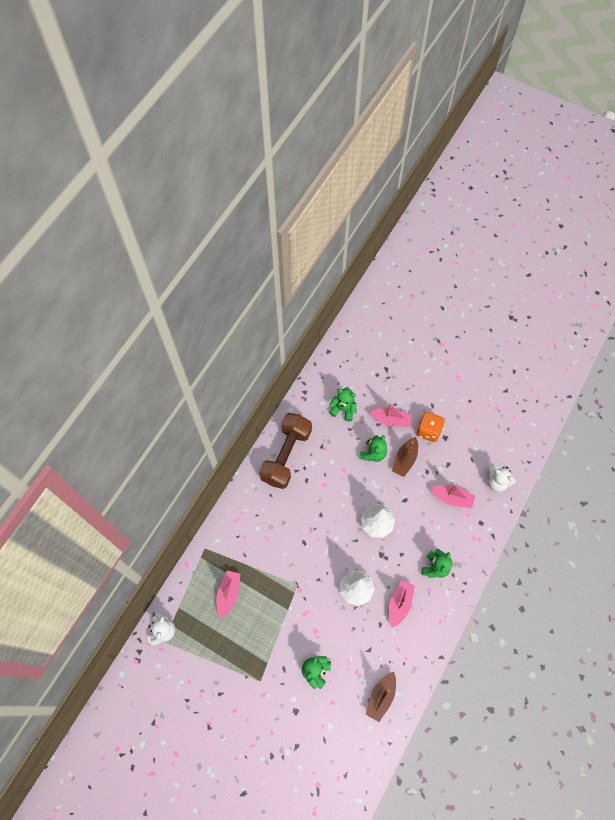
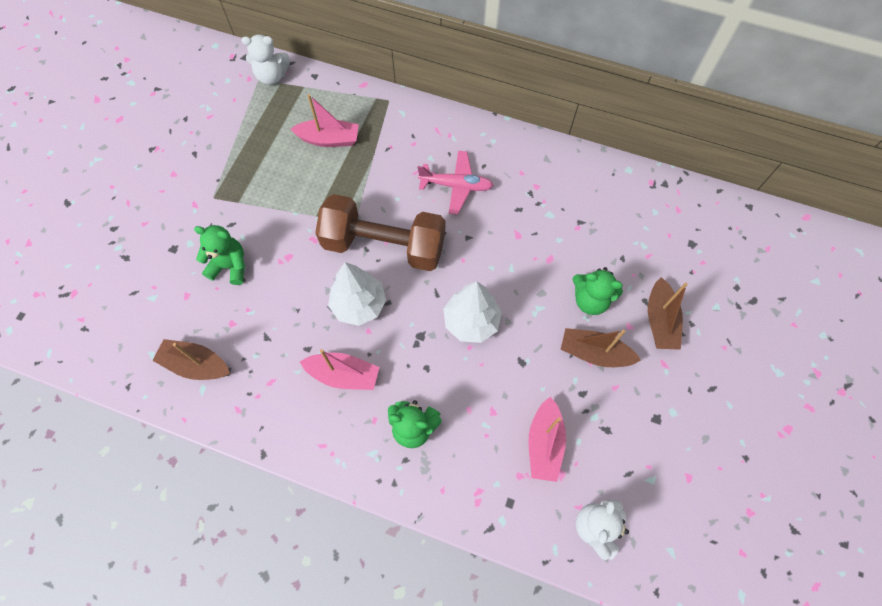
camera: 80 degrees right, 0 degrees up
brown dumbbell [259,413,312,489] -> brown dumbbell moved to [315,194,445,271]
green teddy bear [329,388,356,421] -> none
pink boat [369,403,412,427] -> brown boat [648,277,688,350]
orange dice [417,412,445,442] -> none
none -> pink plane [418,151,494,215]

